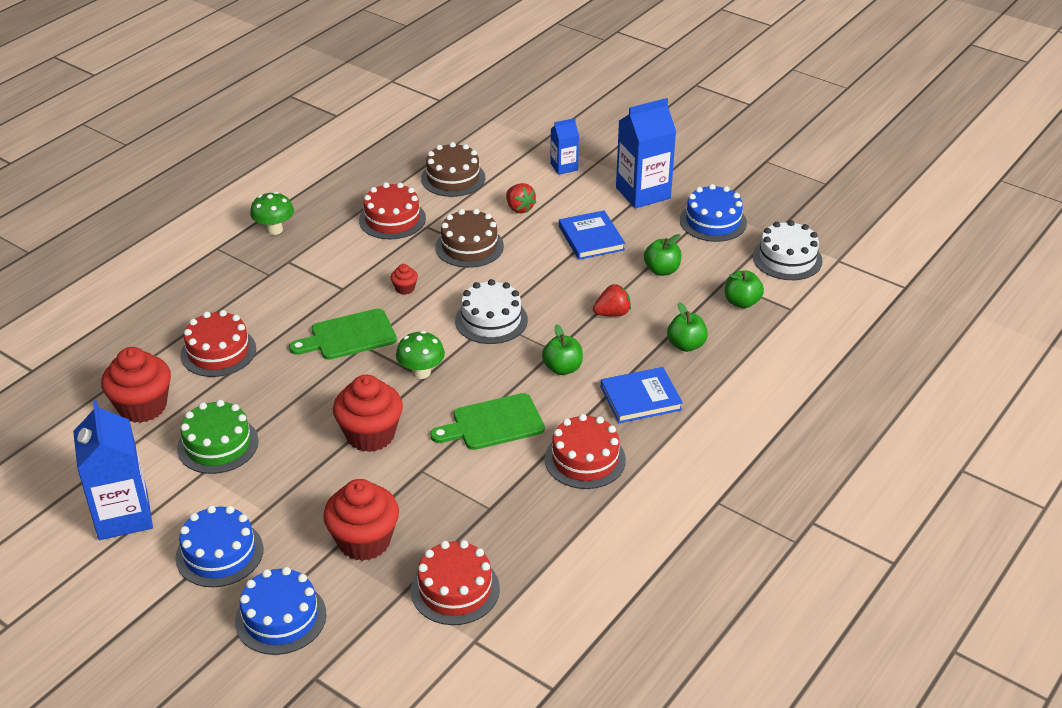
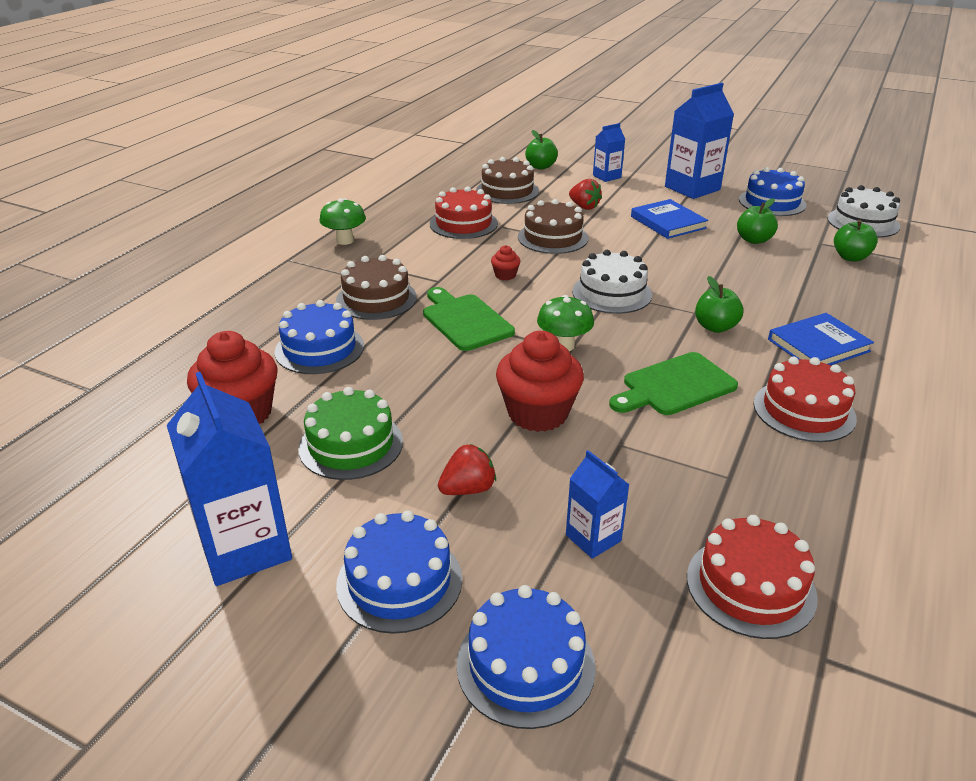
camera: 10 degrees left, 5 degrees down
red cake [181,310,256,377] -> blue cake [275,300,364,374]
green cutting board [289,309,397,360] -> green cutting board turned 90 degrees clockwise [423,287,515,351]
red cupcake [323,479,399,561] -> blue carton [566,450,630,559]
red strawberry [593,284,631,316] -> red strawberry moved to [438,444,496,495]
green apple [667,302,708,352] -> green apple moved to [525,130,558,170]
none -> brown cake [336,255,417,320]

